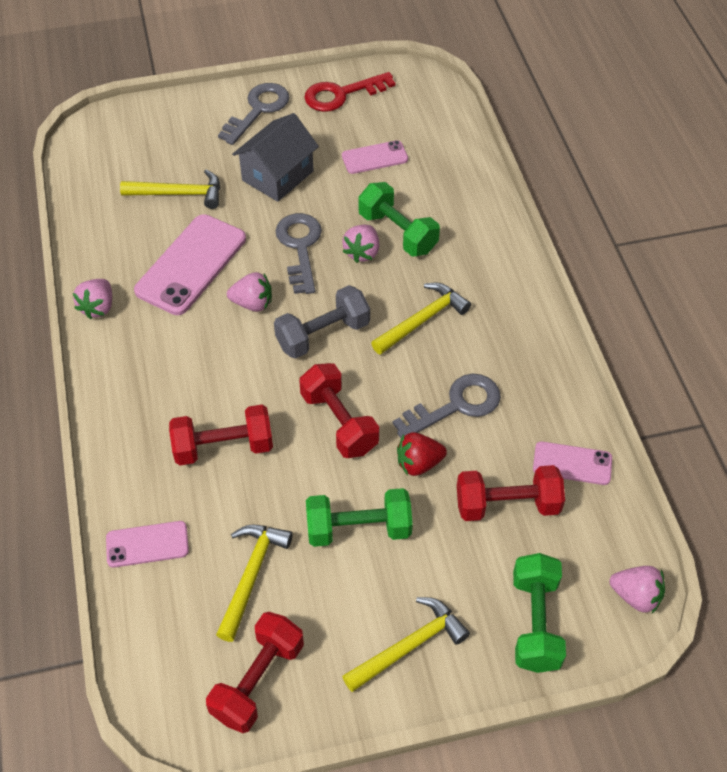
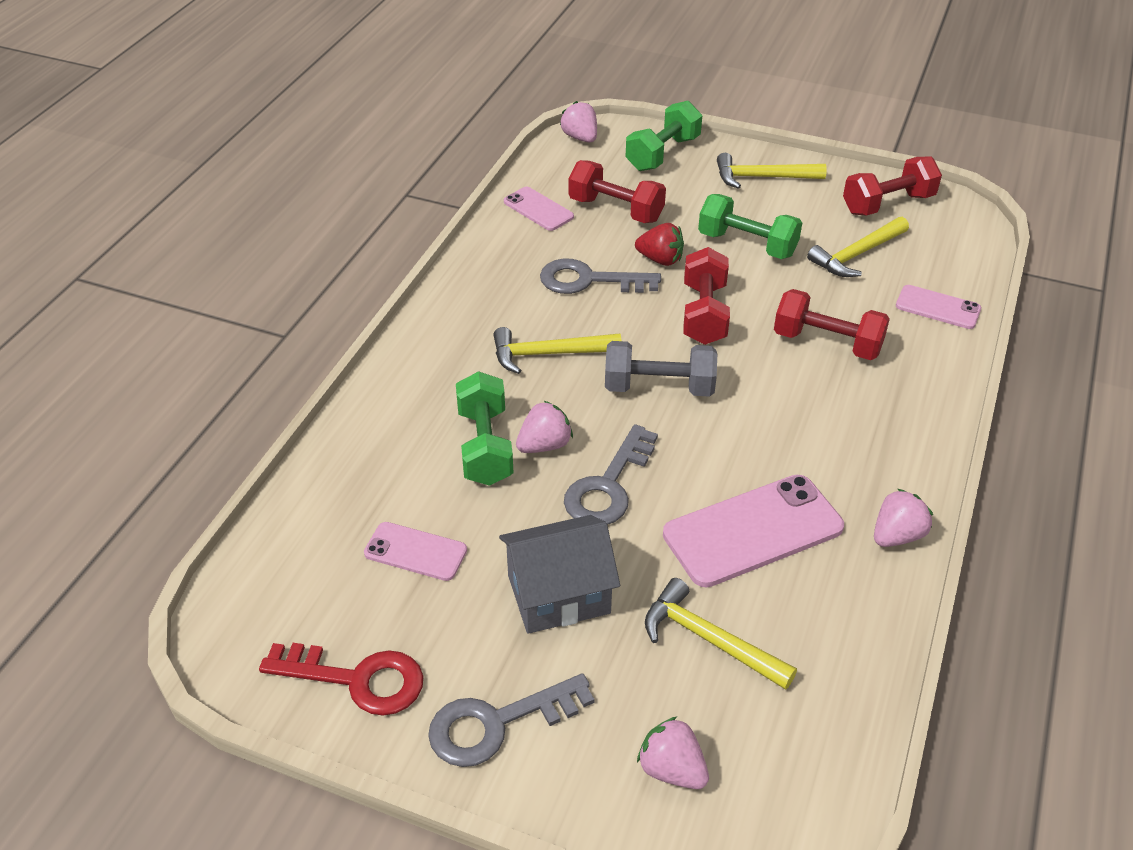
camera: 145 degrees left, 10 degrees down
pink strawberry [227,272,272,312] -> pink strawberry moved to [637,716,709,789]

